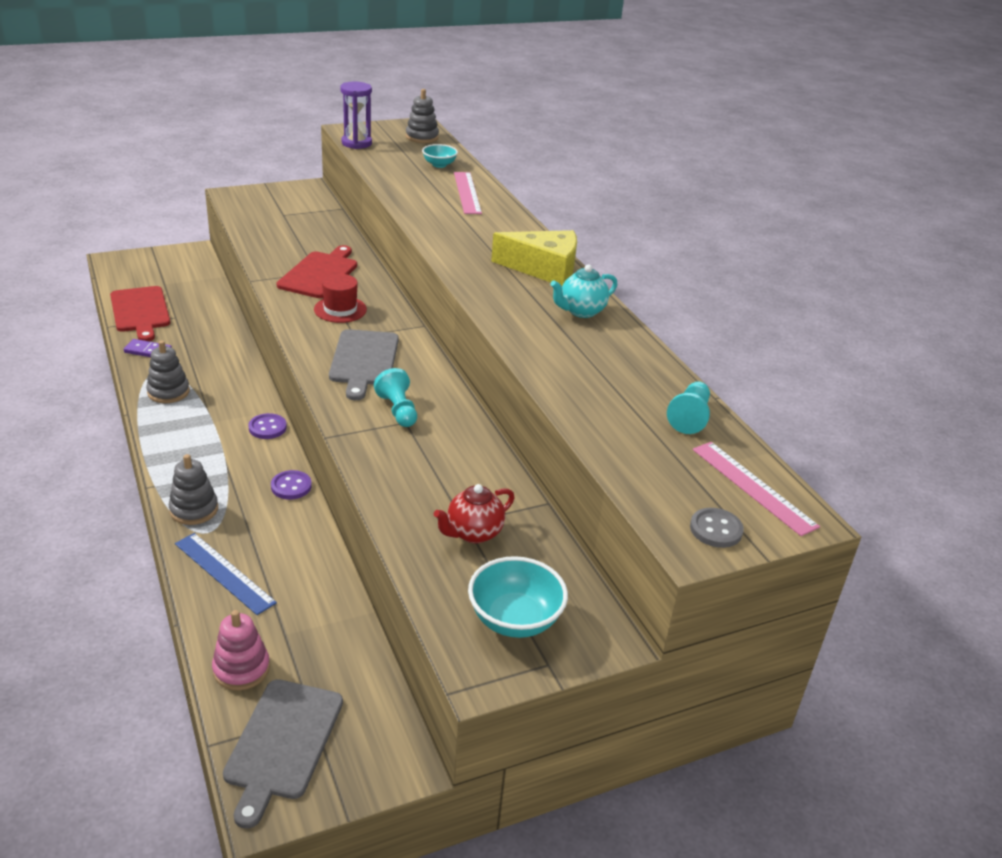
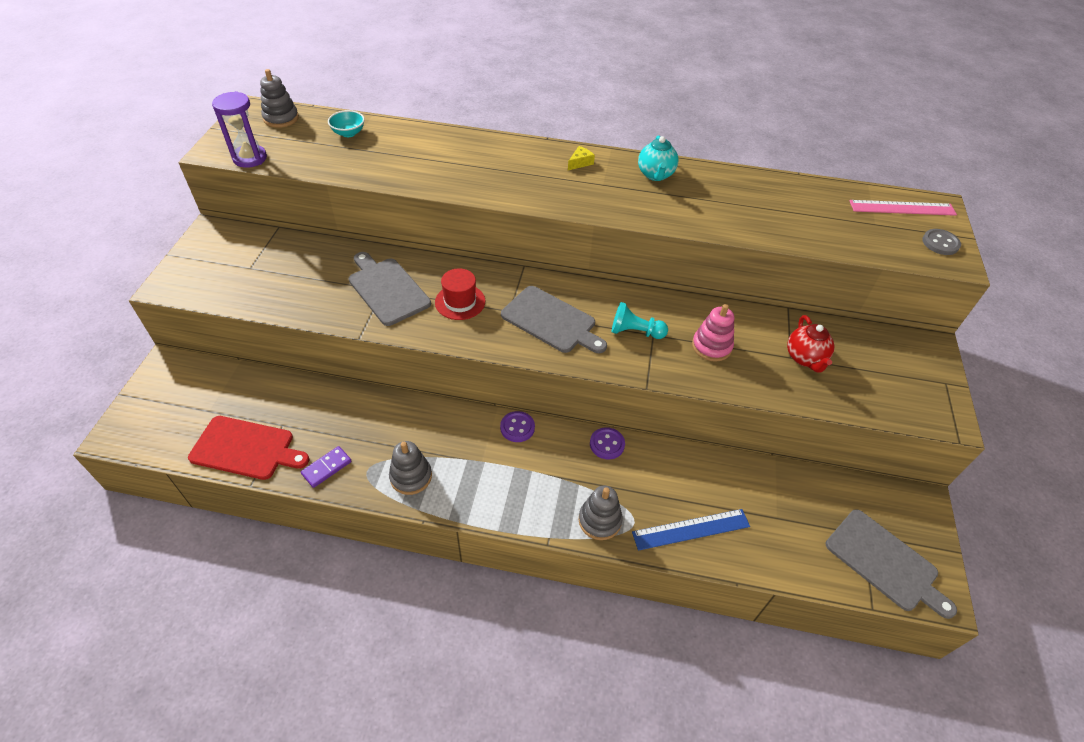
camera: 55 degrees left, 15 degrees up
pink stacking toy [212,610,270,690] -> pink stacking toy moved to [692,304,734,362]
red cutting board [277,245,357,298] -> grey cutting board [349,252,431,326]
pink ruler [454,172,482,214] -> none
turquoise bowl [468,556,568,638] -> none
yellow cheese [491,230,577,286] -> yellow cheese [568,146,595,170], size x0.40
turquoise pawn [667,381,710,434] -> none

